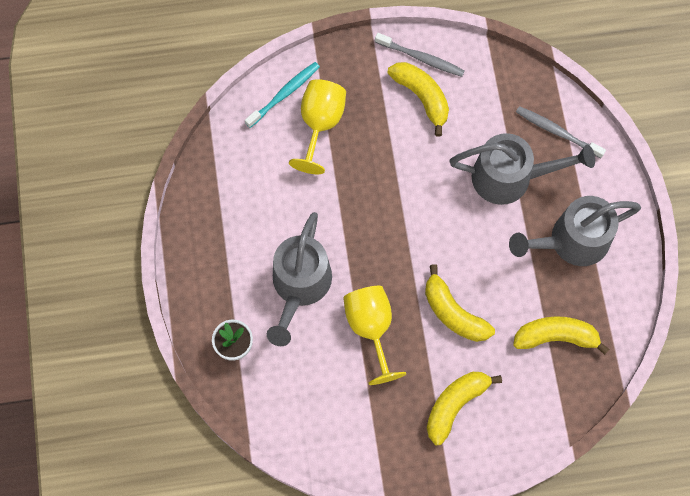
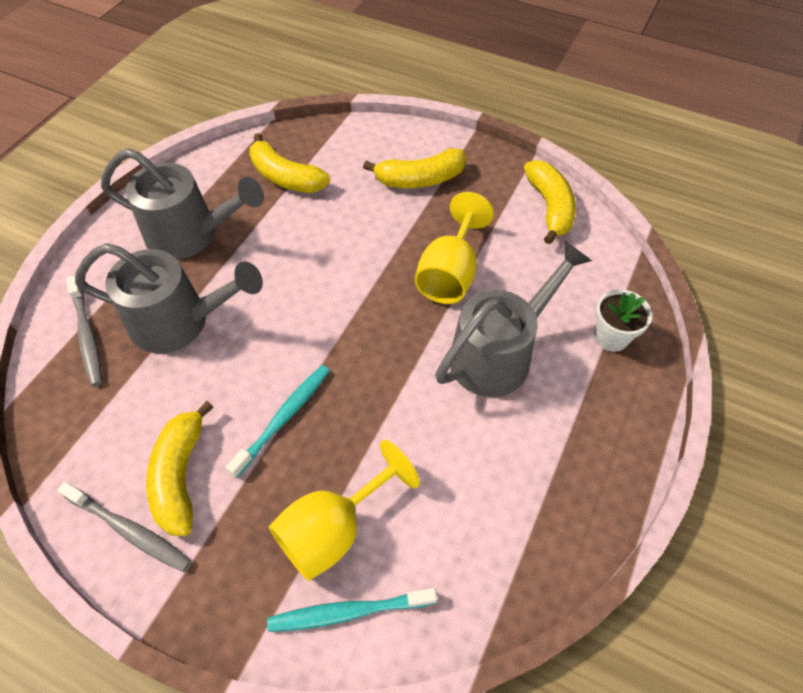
camera: 145 degrees left, 15 degrees down
grey toothbrush [375,33,465,77] -> grey toothbrush turned 150 degrees clockwise [57,482,191,572]
yellow banana [425,264,495,342] -> yellow banana moved to [524,160,576,244]
grey watering can [449,133,595,205] -> grey watering can turned 150 degrees clockwise [75,243,263,353]
none -> turquoise toothbrush [226,365,330,478]

